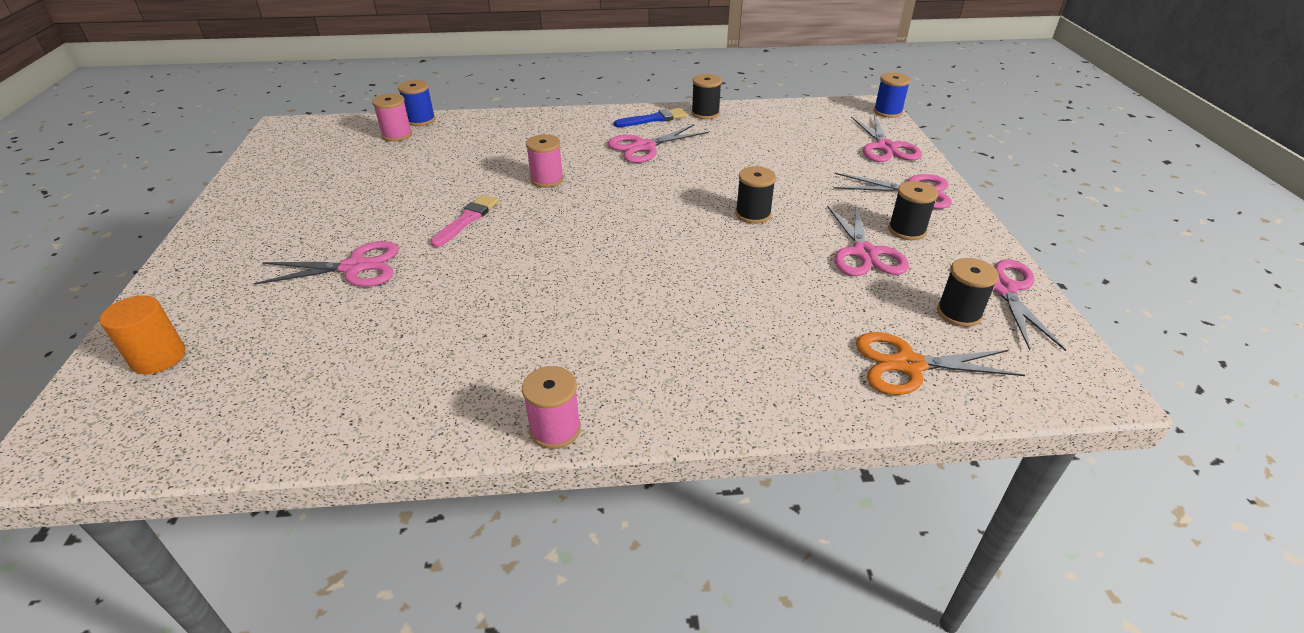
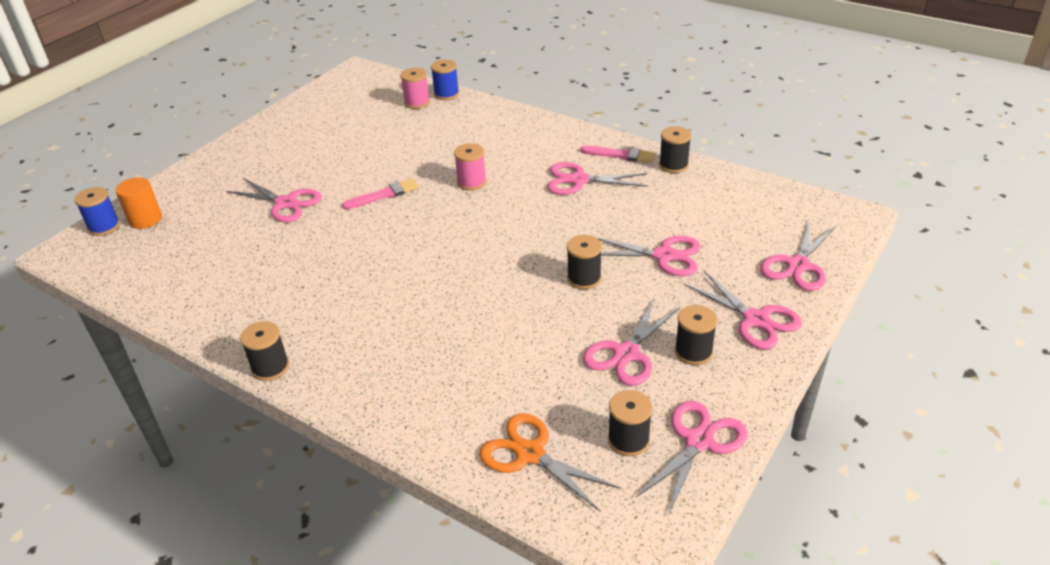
camera: 40 degrees right, 0 degrees up
pink spool [522,366,581,449] -> black spool [240,321,289,381]
blue brush [614,108,687,127] -> pink brush [581,146,655,163]
blue spool [874,73,911,118] -> blue spool moved to [74,187,120,236]
none -> pink scissors [596,236,701,276]

